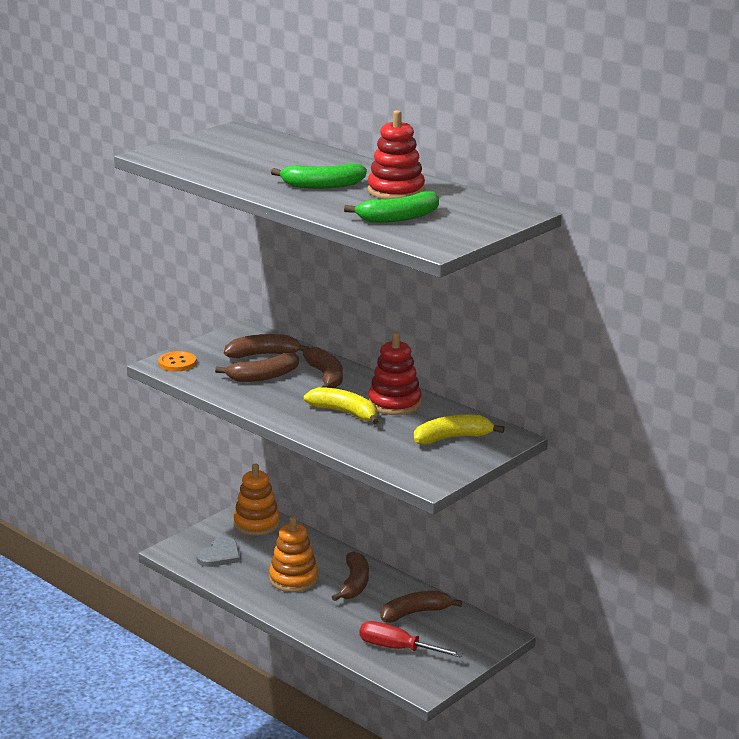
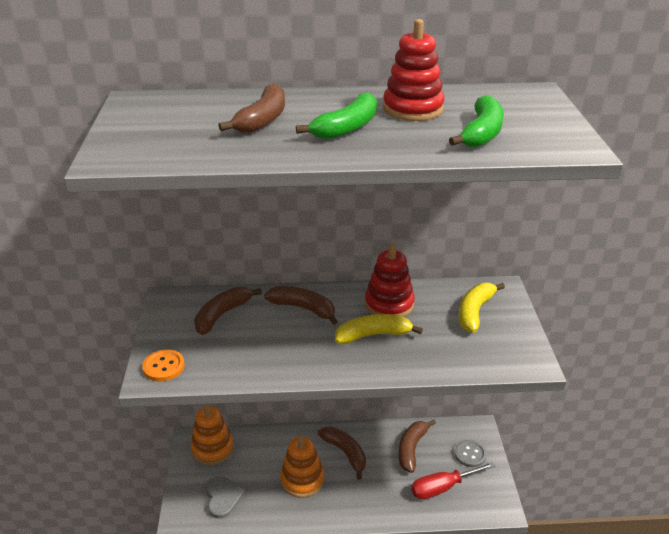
camera: 45 degrees left, 10 degrees up
brown banana [215,353,299,382] -> brown banana moved to [218,84,285,133]
none -> grey button [454,440,487,467]

